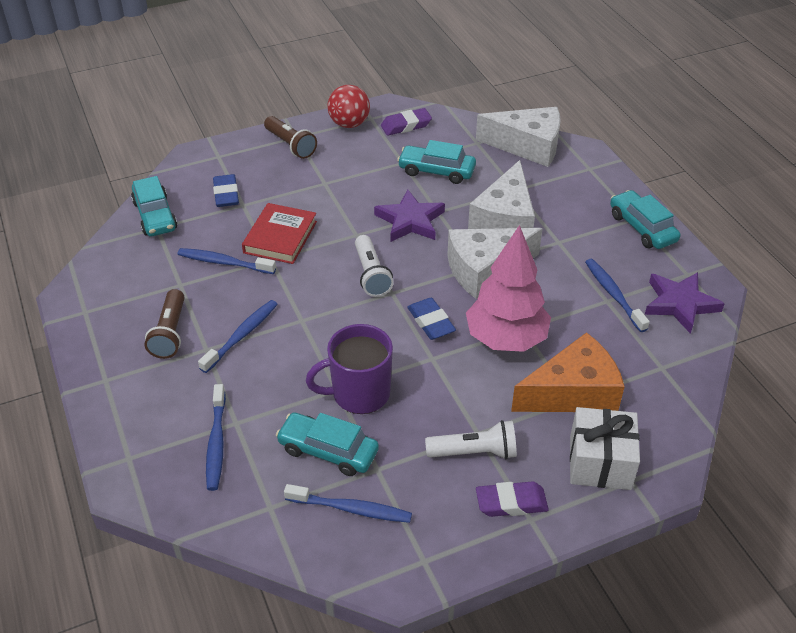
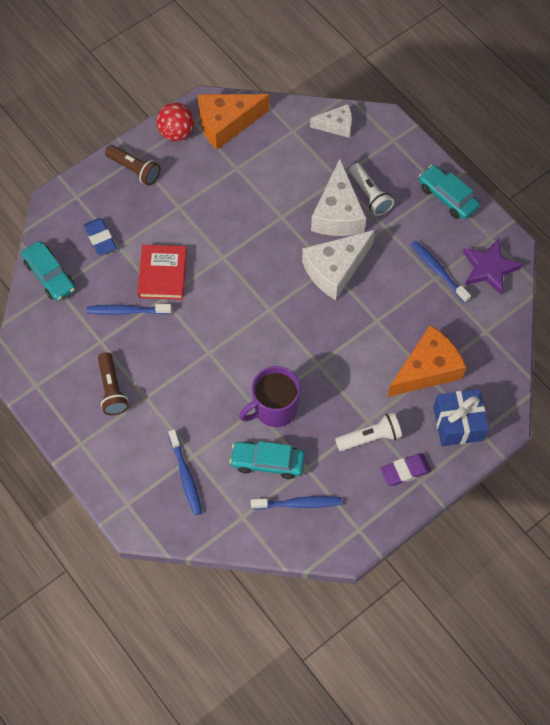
camera: 15 degrees left, 20 degrees up
blue toothbrush [198,300,278,373] -> none
white flashlight [355,235,394,297] -> white flashlight moved to [349,163,394,216]
purple star [374,189,445,242] -> none
purple eraser [381,108,432,136] -> orange cheese [198,94,270,150]
turquoise car [397,140,476,184] -> none
blue eraser [407,298,456,340] -> none
pink tree [466,225,551,352] -> none
white cheese [476,107,561,167] -> white cheese [310,104,352,138], size x0.58
white gift [570,407,640,490] -> blue gift [433,389,489,446]

